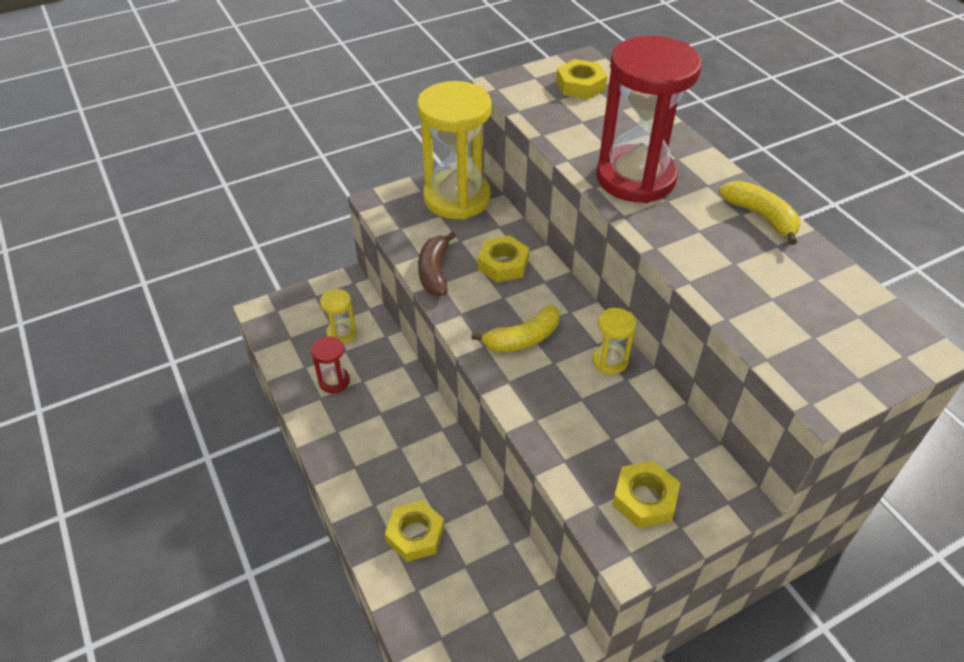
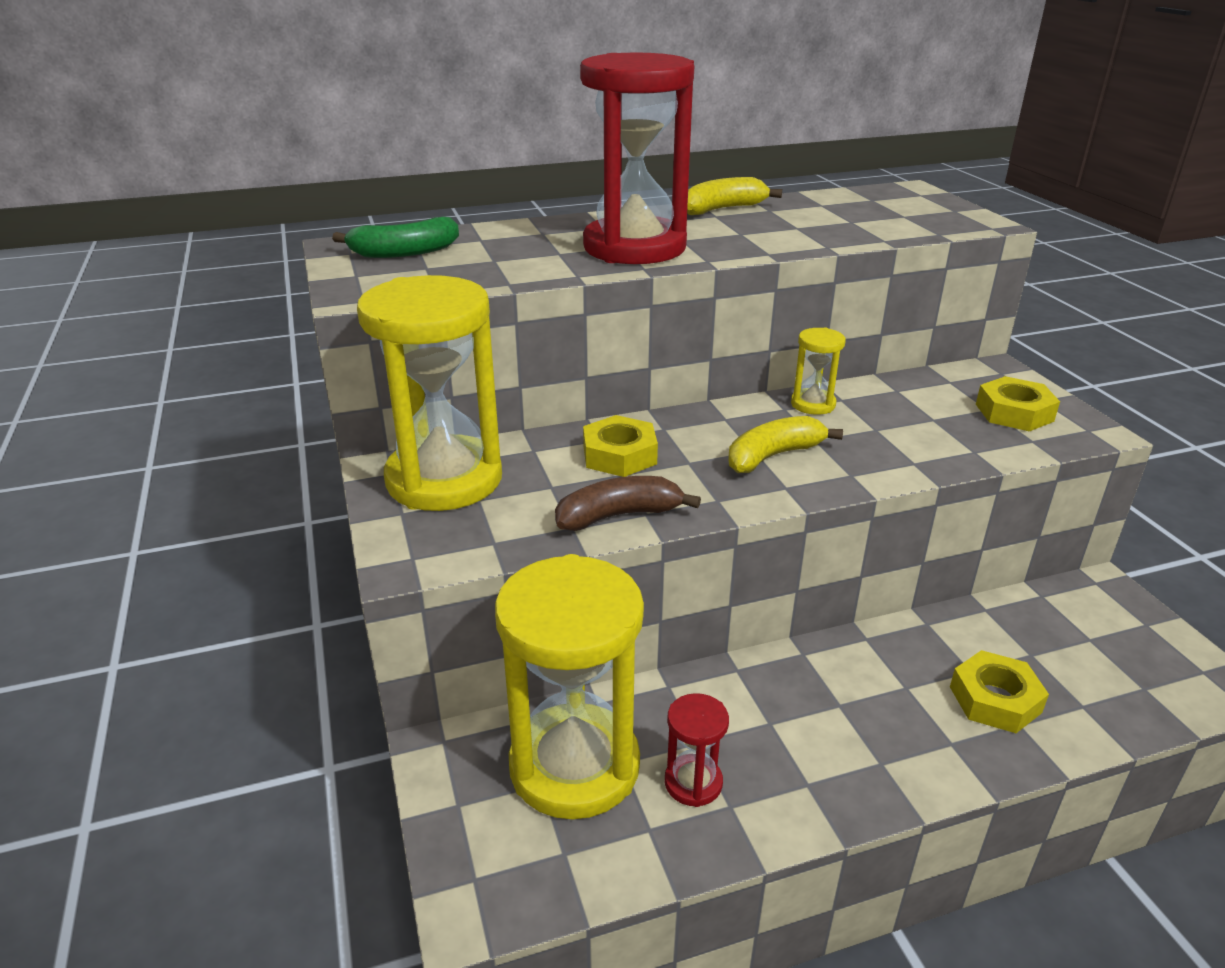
camera: 80 degrees left, 15 degrees down
yellow hourglass [320,289,356,344] -> yellow hourglass [495,554,644,820], size x2.28
brown banana [418,232,456,296] -> brown banana turned 150 degrees clockwise [555,476,701,531]
yellow banana [471,305,560,352] -> yellow banana turned 105 degrees counterclockwise [728,416,843,473]
yellow nut [556,59,607,99] -> green banana [332,217,459,258]

